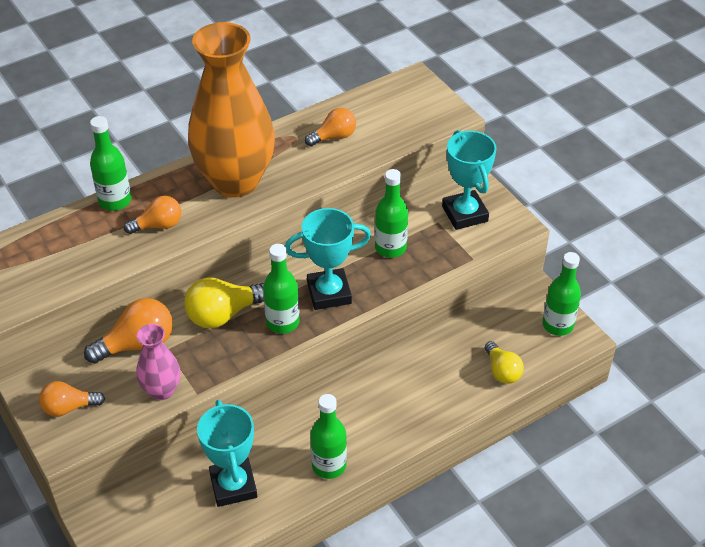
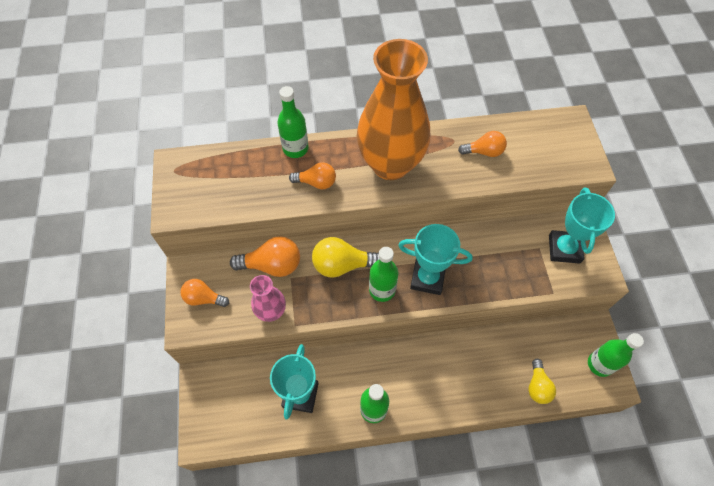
camera: 25 degrees right, 15 degrees up
green bottle [375,169,408,258] -> none

